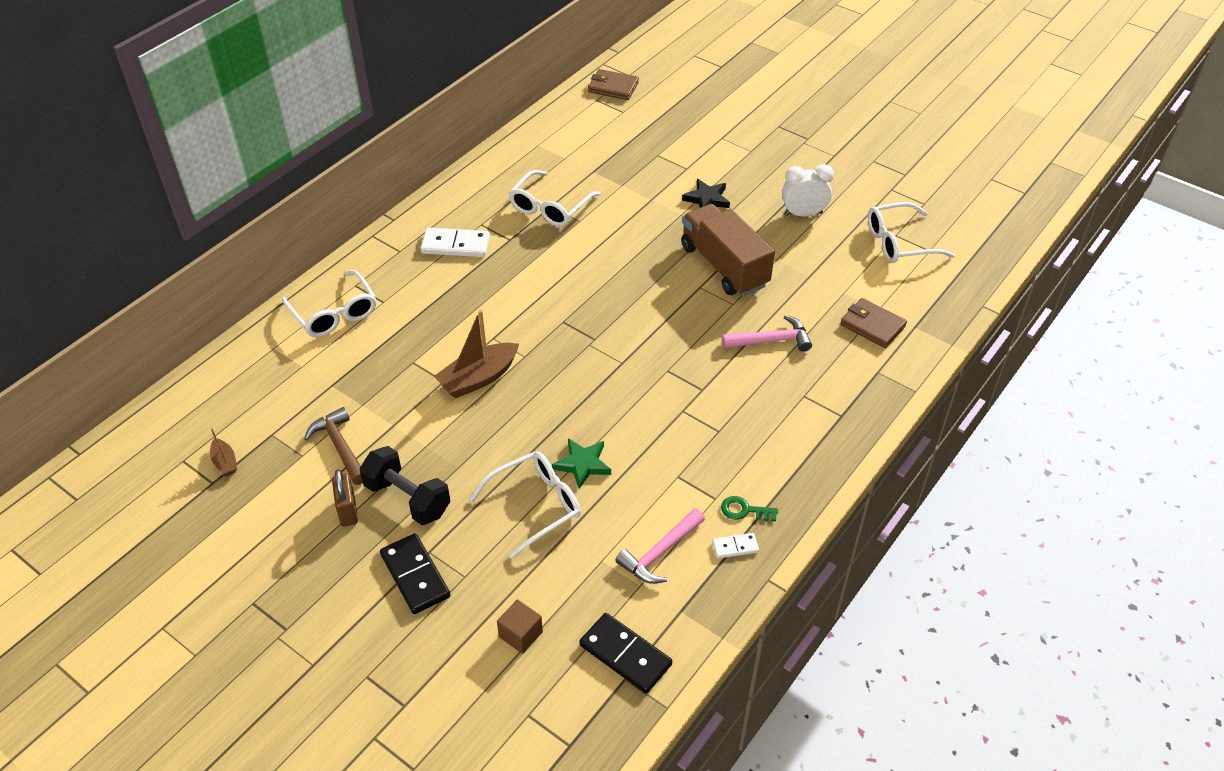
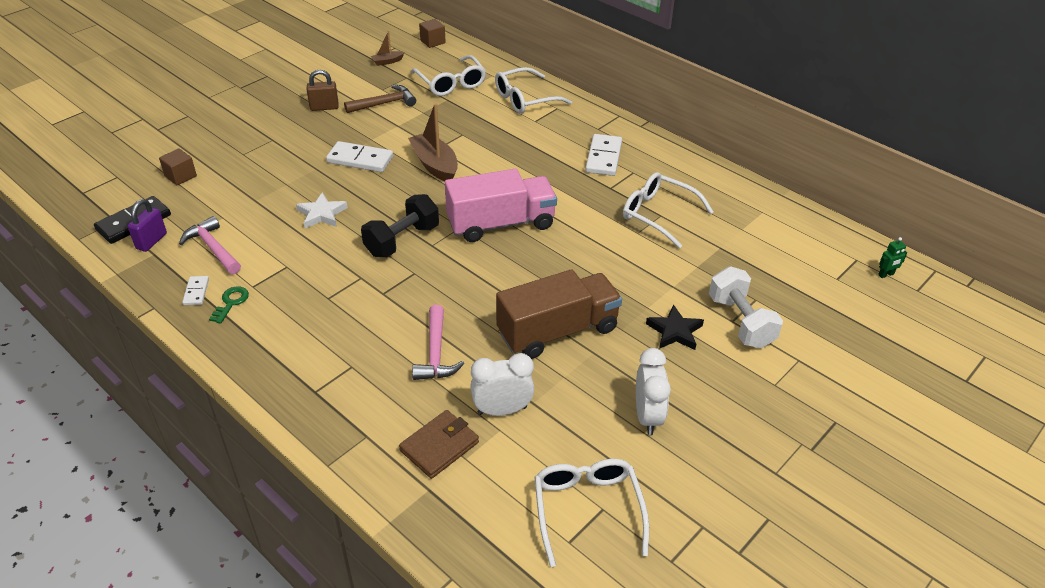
camera: 95 degrees right, 5 degrees down
black dumbbell [359,446,450,525] -> black dumbbell moved to [361,194,439,257]
black domino [380,533,450,614] -> none
white glasses [469,451,581,559] -> white glasses moved to [411,55,486,96]
green star [552,438,611,489] -> white star [296,192,348,228]
brown wallet [588,69,639,100] -> green robot [878,237,907,278]
none -> purple padlock [128,199,167,252]
none -> white domino [326,141,393,172]
none -> brown cube [419,19,446,48]
none -> pink truck [445,169,557,242]
none -> white clock [470,353,534,416]
none -> white dumbbell [709,266,783,349]

